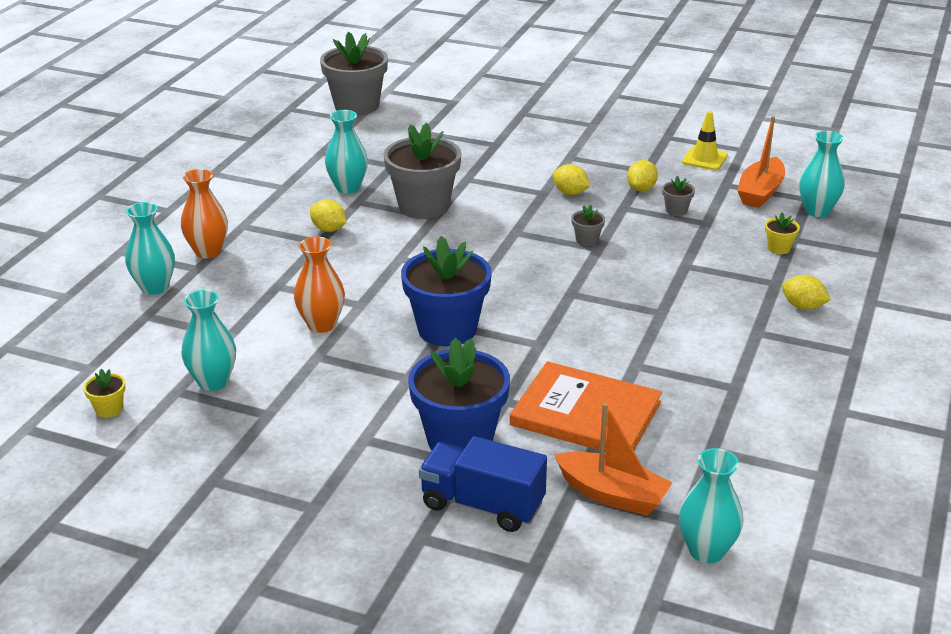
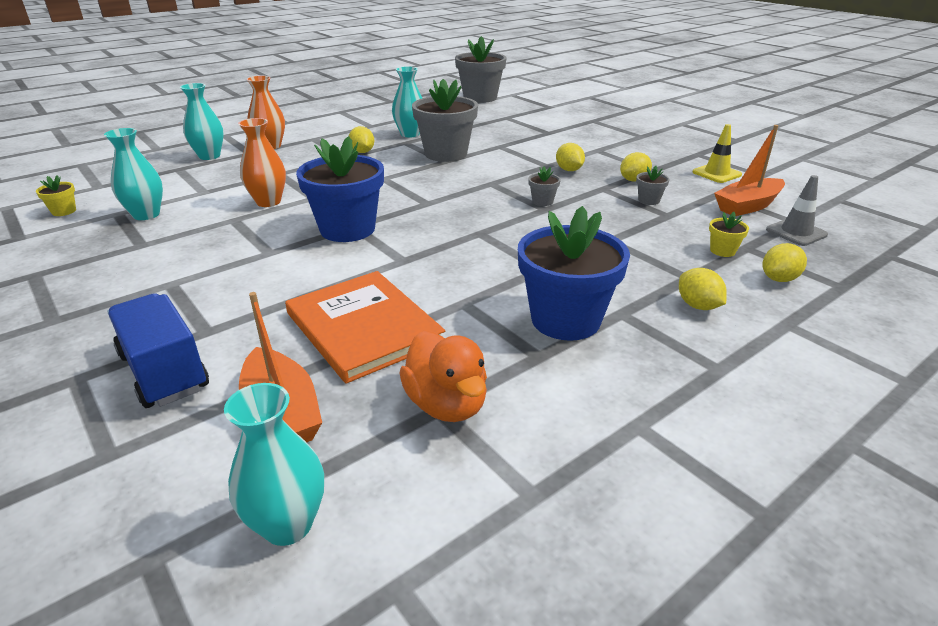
camera: 30 degrees right, 0 degrees up
blue flower pot [408,338,510,450] -> blue flower pot moved to [518,206,630,341]
turquoise vase [799,131,845,217] -> grey traffic cone [766,175,828,246]
none -> orange duck [399,331,487,422]
none -> yellow lemon [762,243,807,282]

